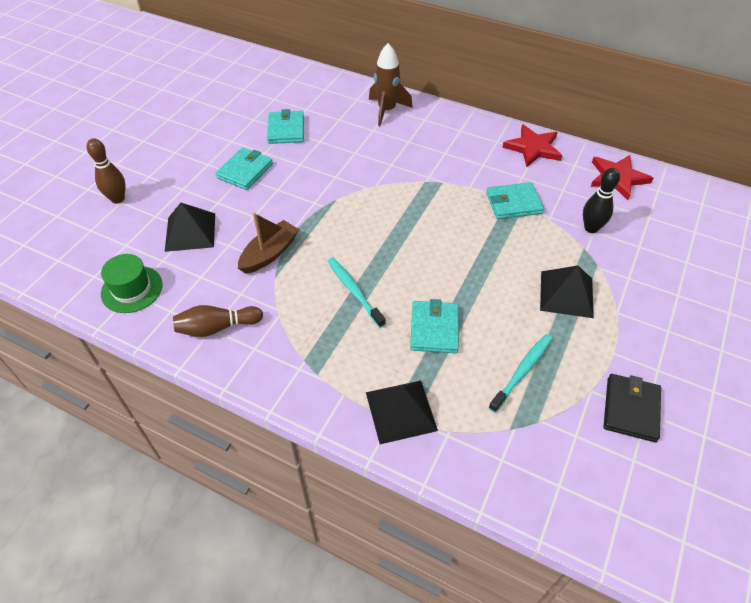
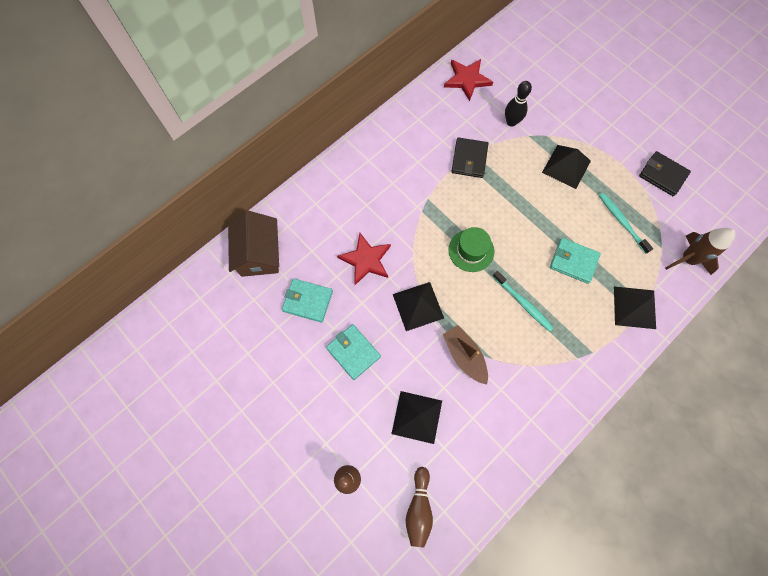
camera: 70 degrees left, 20 degrees up
green hat [101,254,163,313] -> green hat moved to [448,227,494,272]
brown bowling pin [173,305,263,337] -> brown bowling pin moved to [406,467,433,548]
turquoise toothbrush [328,258,386,328] -> turquoise toothbrush turned 120 degrees counterclockwise [492,271,554,332]
brown rocket [369,43,413,126] -> brown rocket moved to [665,228,735,275]
turquoise wallet [486,182,544,219] -> black wallet [451,137,488,178]
red star [502,124,562,167] -> red star moved to [337,233,391,285]
none -> brown house [228,210,279,277]
none -> black pyramid [393,282,444,331]

